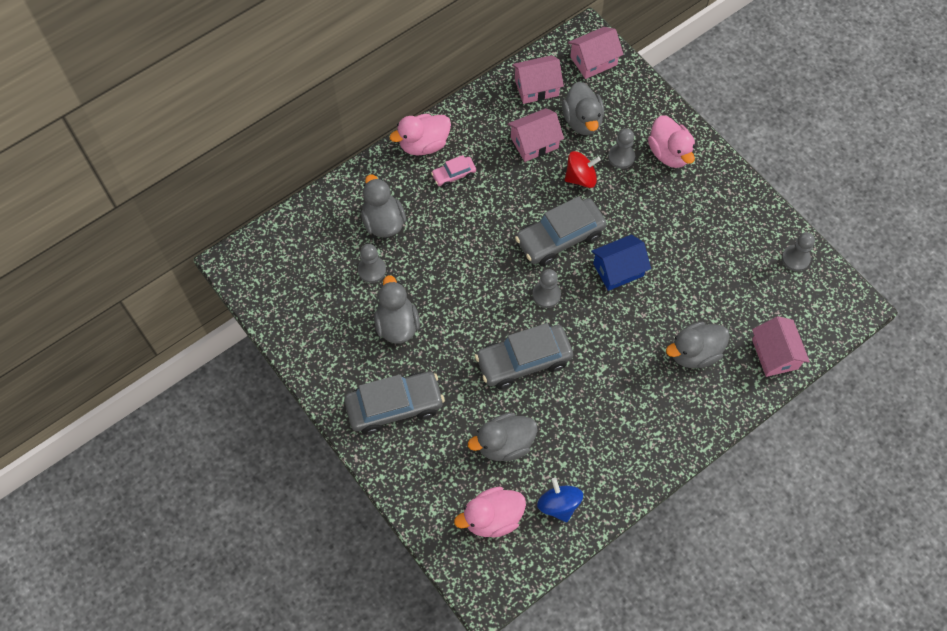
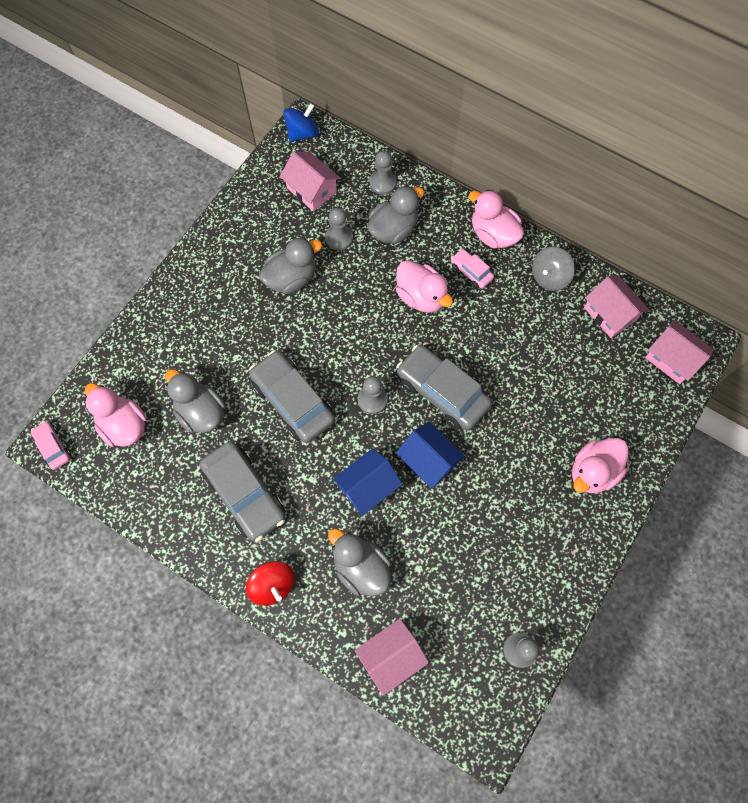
camera: 70 degrees right, 5 degrees up
grey car [344,372,445,435] -> grey car moved to [200,441,286,542]
pink house [508,108,564,162] -> pink house moved to [280,152,340,212]
blue spinning top [537,478,583,522] -> blue spinning top moved to [283,103,319,142]
grey duck [562,82,604,135] -> none
red spinning top [565,151,601,188] -> red spinning top moved to [246,561,294,606]
grey pawn [608,128,635,169] -> grey pawn moved to [370,151,397,195]
none -> pink car [31,421,71,470]
none -> blue house [333,448,402,516]
none -> pink duck [396,260,453,313]
none -> grey spinning top [532,247,575,291]

